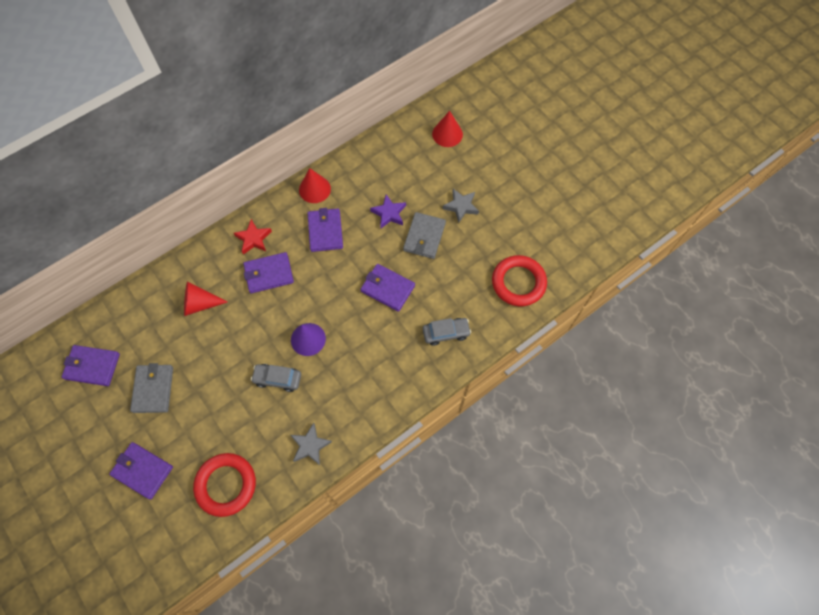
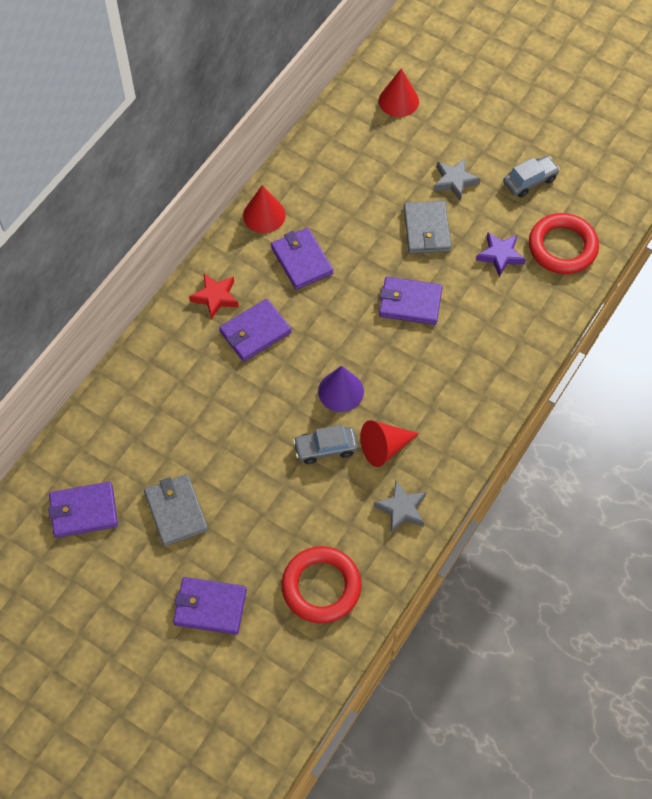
camera: 20 degrees left, 5 degrees down
red cone [184,281,228,316] -> red cone moved to [360,420,419,467]
purple star [370,194,406,228] -> purple star moved to [476,233,526,277]
grey car [423,318,471,346] -> grey car moved to [503,156,560,198]

